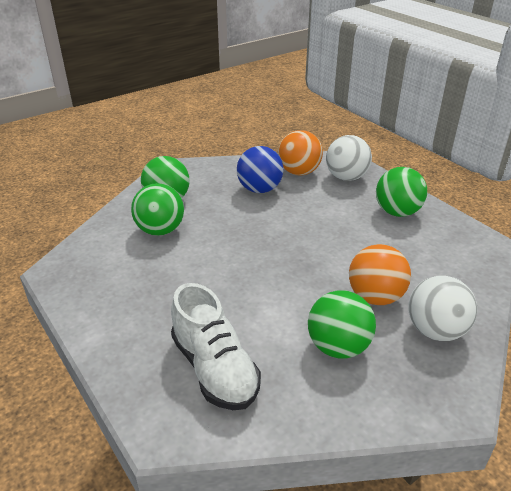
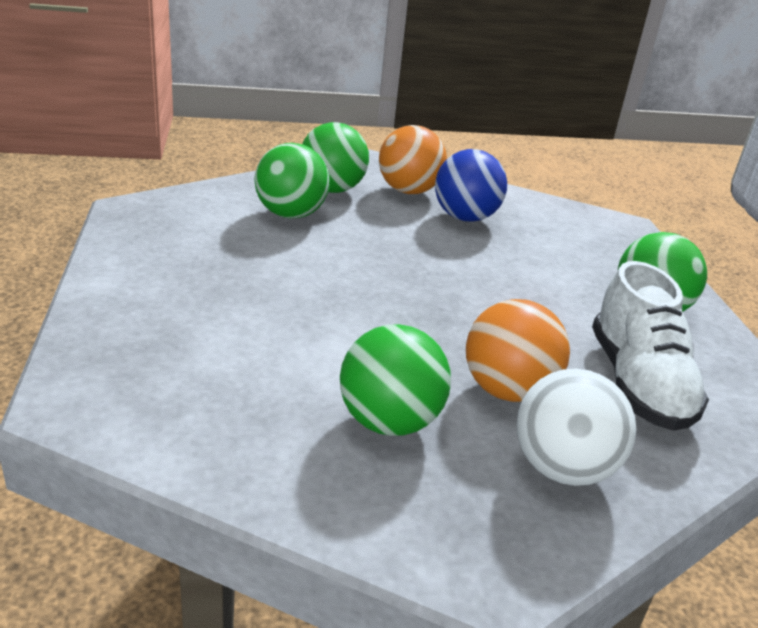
camera: 25 degrees right, 5 degrees down
white shoe [171,283,261,410] -> white shoe moved to [592,261,709,431]
orange ball [278,130,323,175] -> orange ball moved to [379,125,447,194]
white ball [326,135,372,181] -> none

